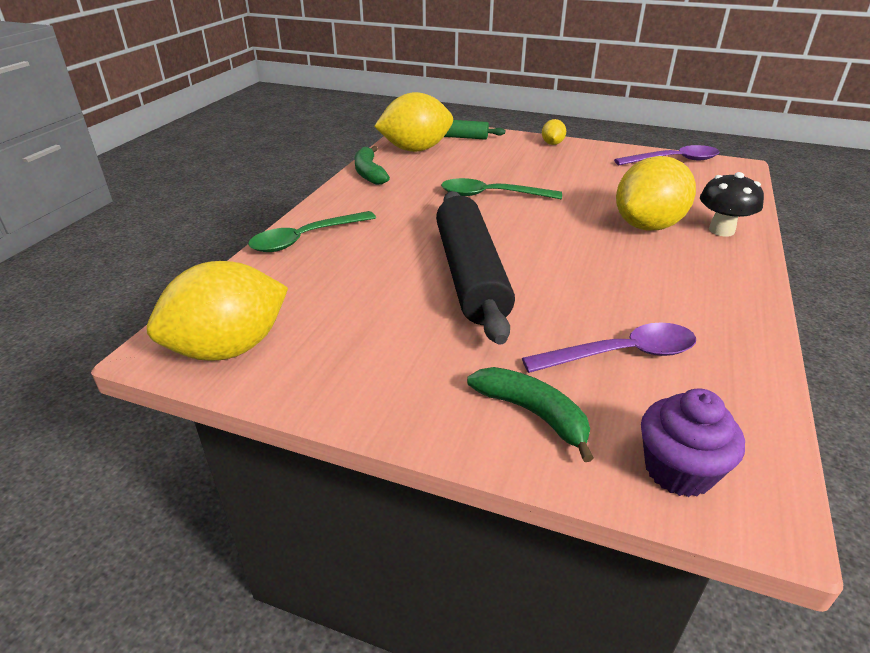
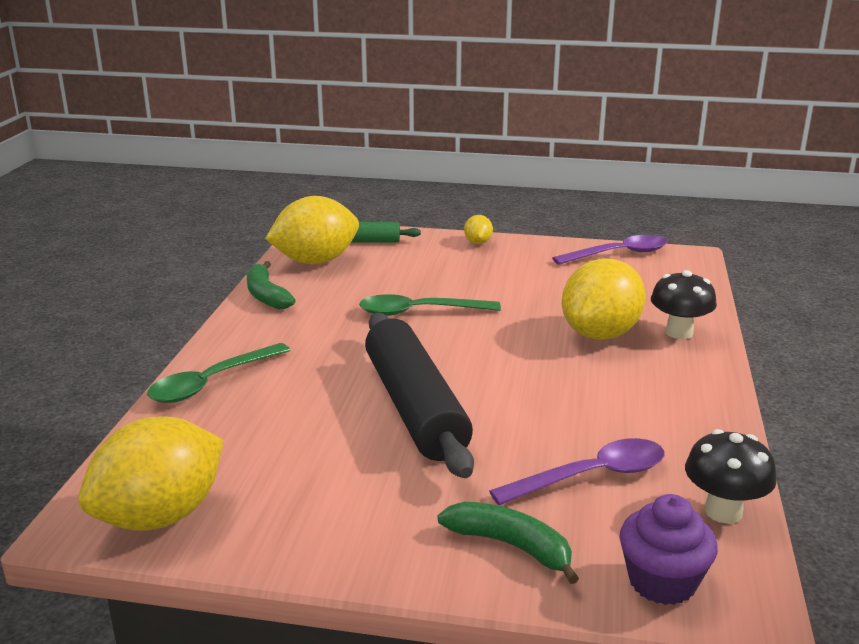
camera: 10 degrees left, 10 degrees down
none -> black mushroom [685,429,777,524]

